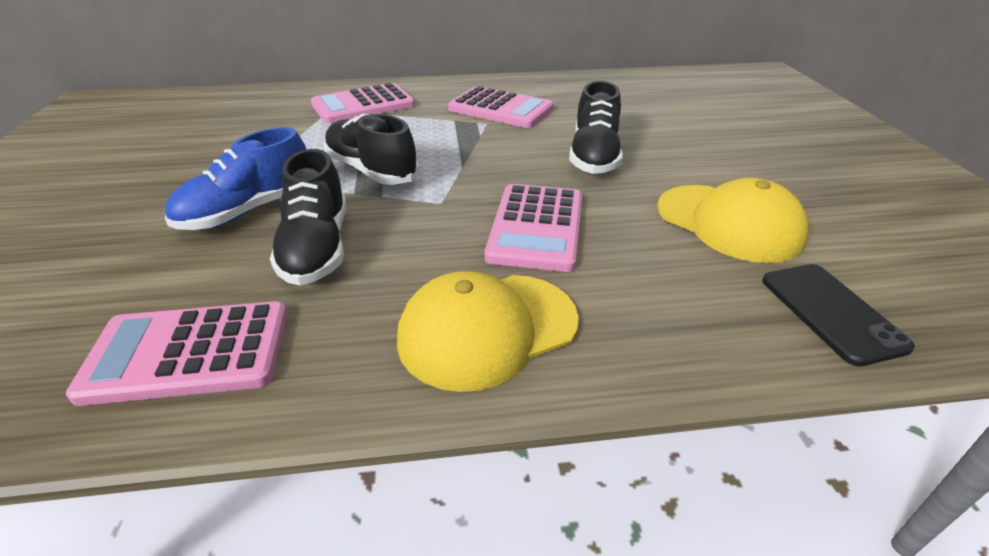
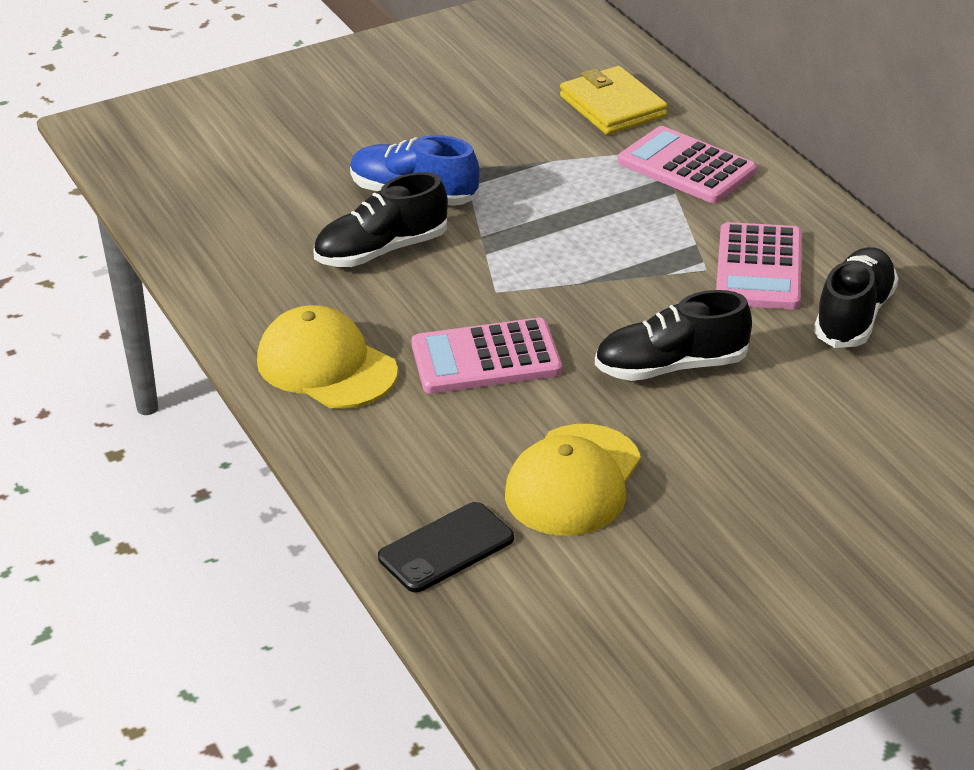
camera: 70 degrees right, 0 degrees up
pink calculator [66,301,288,406] -> none
black shoe [324,114,419,185] -> black shoe moved to [814,247,899,348]
none -> yellow wallet [560,66,668,135]

